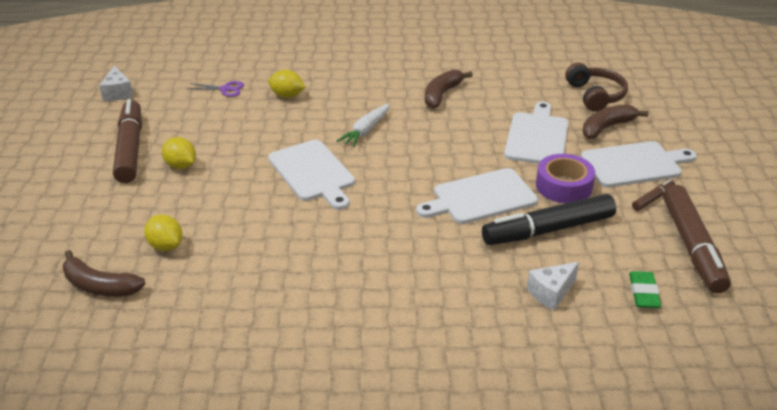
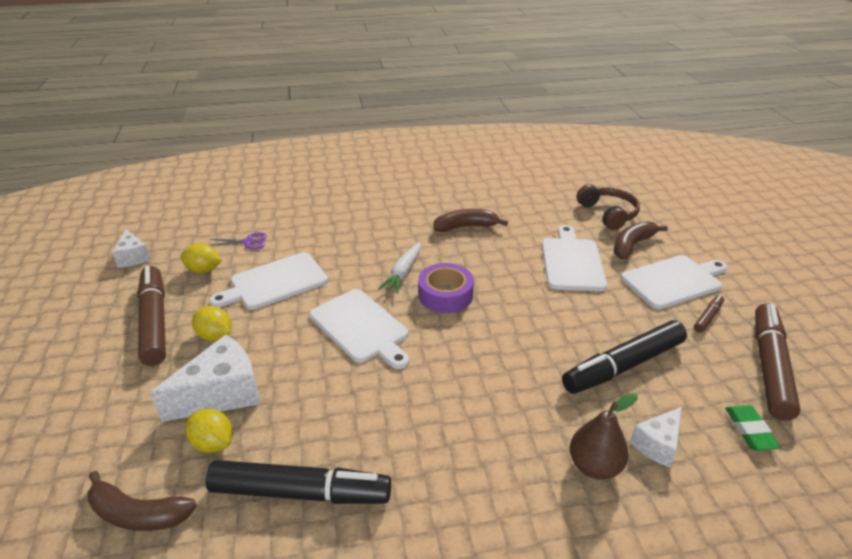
camera: 10 degrees left, 0 degrees up
yellow lemon [268,70,305,98] -> yellow lemon moved to [180,243,222,273]
white cutting board [416,168,538,224] -> white cutting board moved to [209,252,328,310]
brown banana [425,70,473,109] -> brown banana turned 60 degrees clockwise [433,209,508,232]
purple tape [536,154,595,203] -> purple tape moved to [418,263,474,313]
brown marker [663,185,731,293] -> brown marker turned 150 degrees counterclockwise [755,303,801,421]
none -> white cheese [150,334,260,422]
none -> black marker [206,460,391,504]
none -> brown pear [570,393,637,480]

